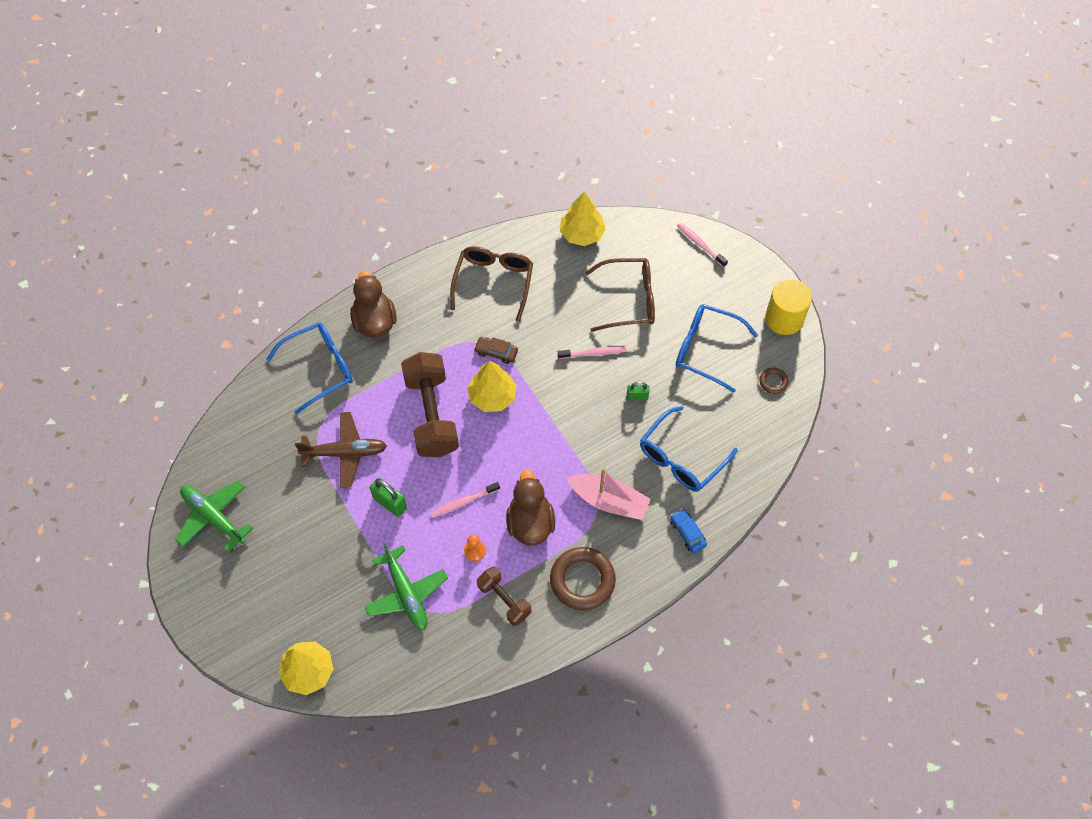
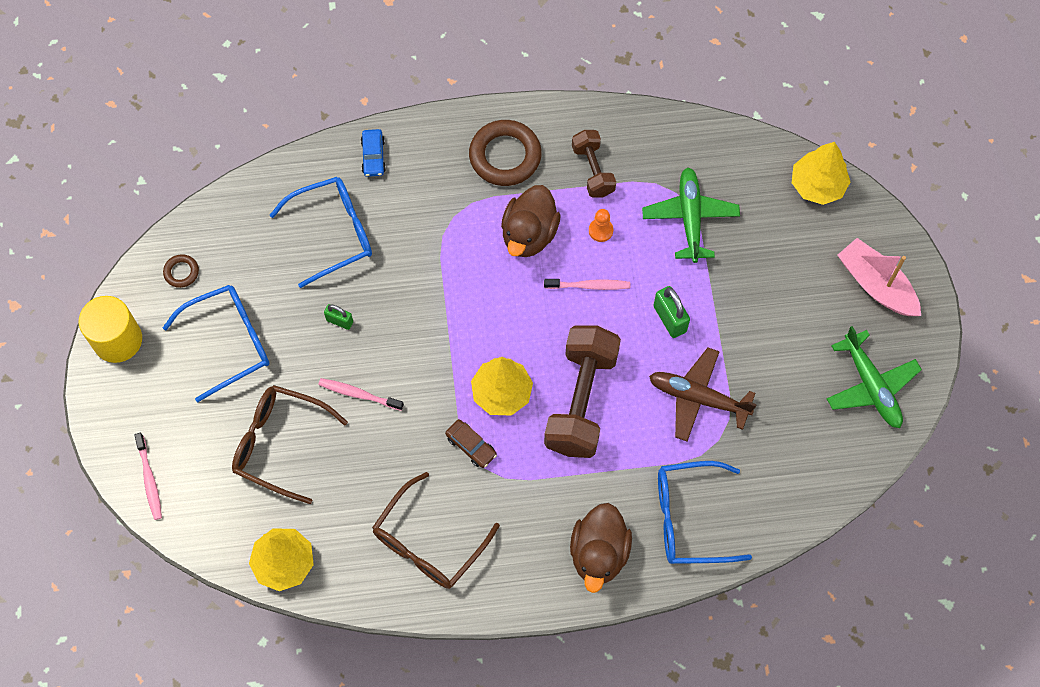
camera: 155 degrees left, 5 degrees up
pink boat [567,467,651,520] -> pink boat moved to [838,238,921,316]
blue glasses [676,304,758,392] -> blue glasses turned 75 degrees counterclockwise [162,285,269,402]

